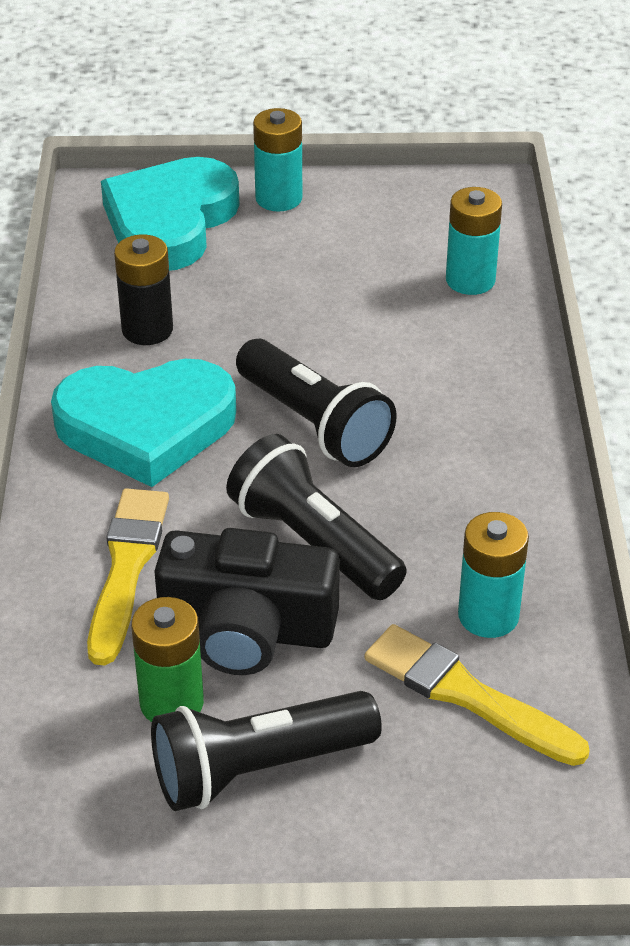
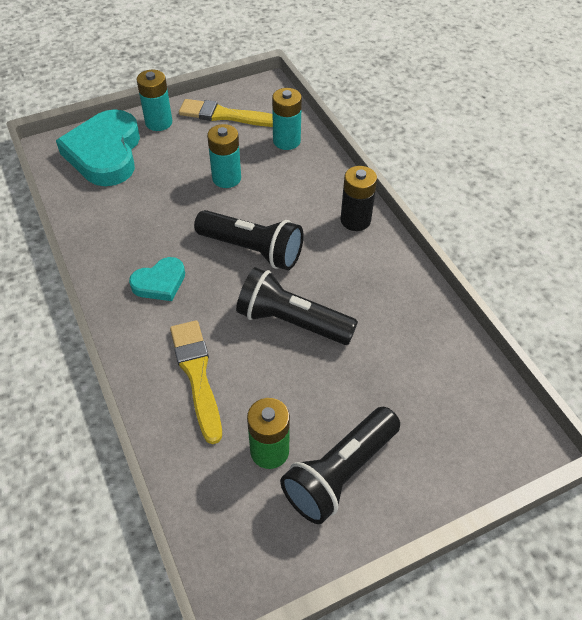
camera: 25 degrees left, 10 degrees up
turquoise heart [51,359,236,487] -> turquoise heart [129,257,185,301], size x0.52
black battery [114,234,173,345] -> black battery moved to [341,166,377,231]
black camera [154,528,340,675] -> none
yellow brush [365,624,590,766] -> yellow brush moved to [179,99,273,127]
turquoise battery [458,512,529,638] -> turquoise battery moved to [207,124,241,188]

